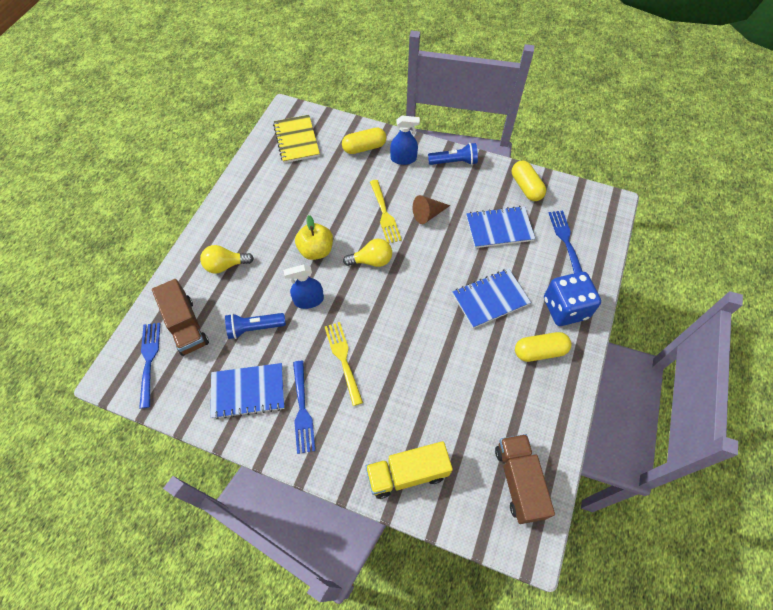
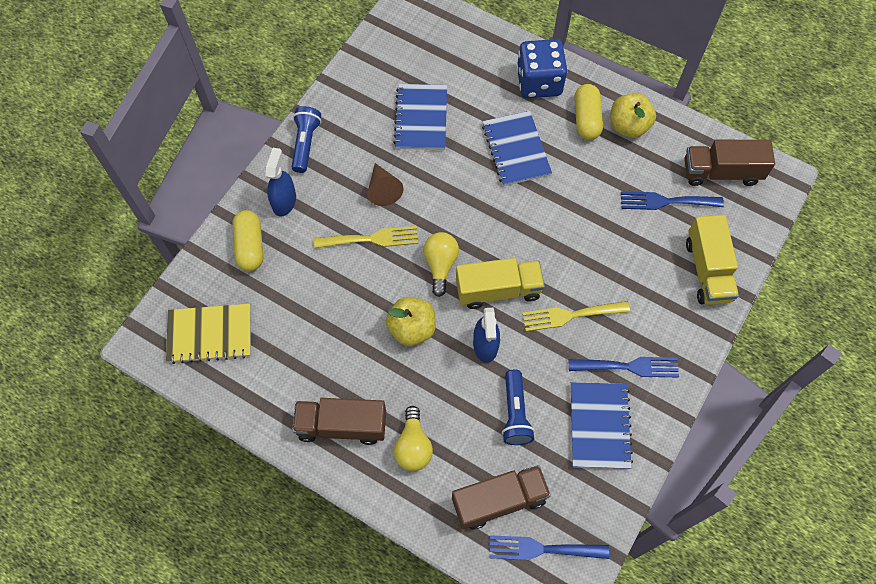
camera: 80 degrees left, 5 degrees up
yellow capsule [512,161,546,201] -> none
blue fork [549,211,583,273] -> blue fork moved to [621,192,724,210]
none -> brown truck [292,398,386,445]
none -> yellow truck [456,258,545,309]
none -> yellow apple [610,93,656,138]

